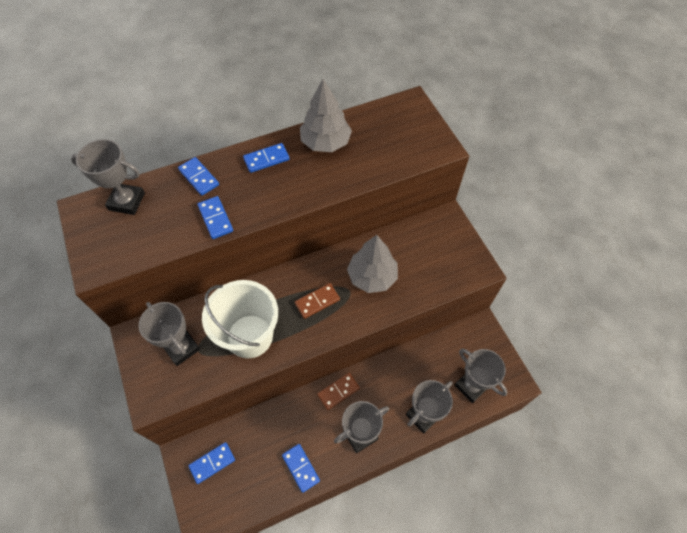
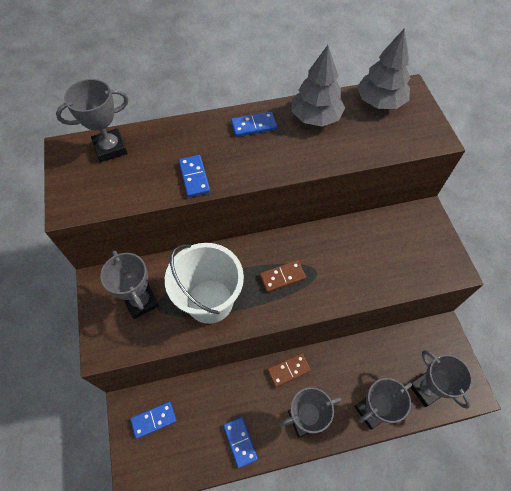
camera: 10 degrees right, 0 degrees up
grey trophy [71,139,145,215] -> grey trophy turned 45 degrees counterclockwise [56,79,129,162]
blue domino [178,157,219,196] -> none
grey tree [347,235,398,293] -> grey tree moved to [357,28,410,109]

